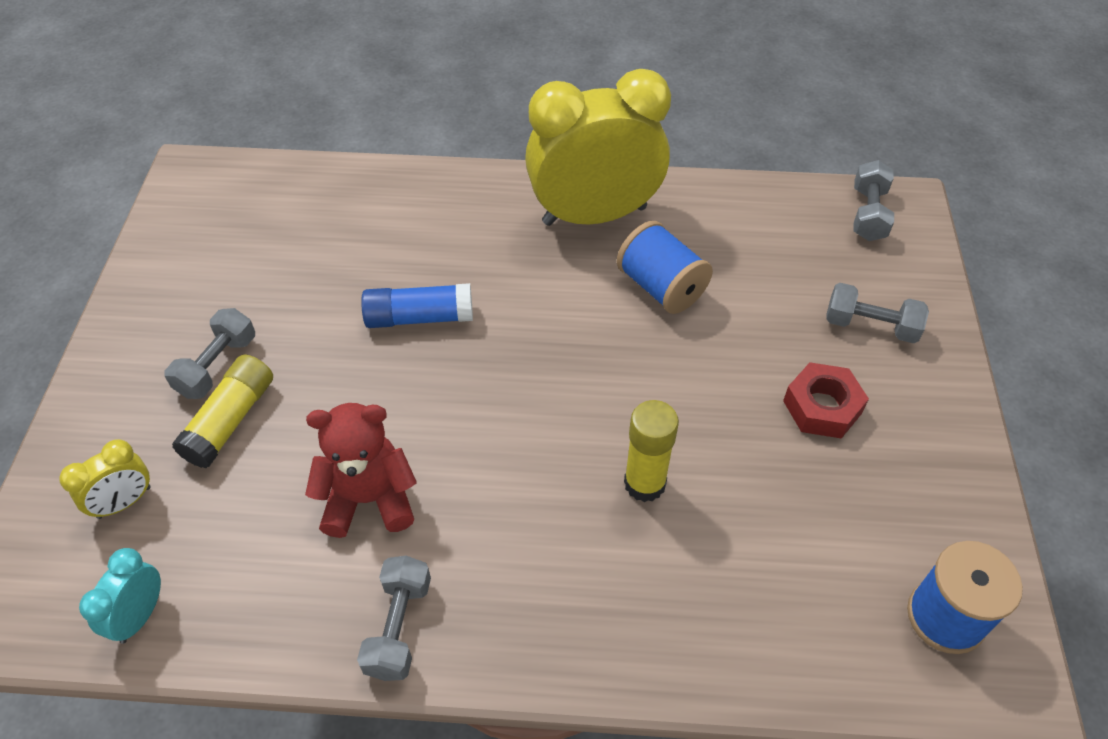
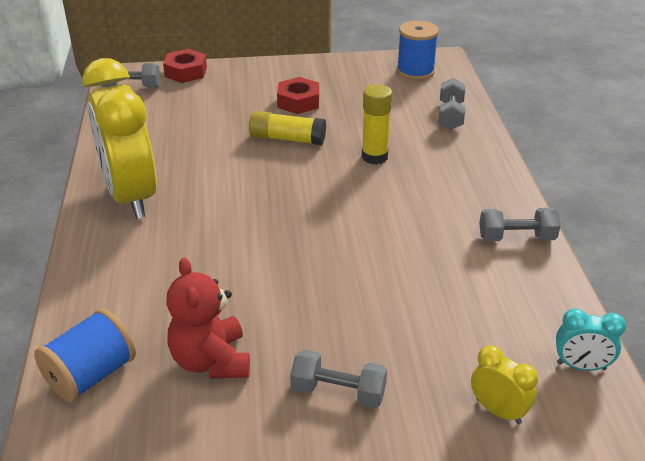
camera: 100 degrees left, 15 degrees down
yellow glue stick [172,354,273,468] -> yellow glue stick moved to [249,111,326,145]
red teddy bear [305,403,417,538] -> red teddy bear moved to [167,257,250,379]
blue glue stick [361,283,473,328] -> none
blue spool [617,221,713,314] -> blue spool moved to [34,308,136,403]
grey dumbbell [826,283,929,343] -> grey dumbbell moved to [438,78,465,130]
none -> red nut [163,49,207,83]

